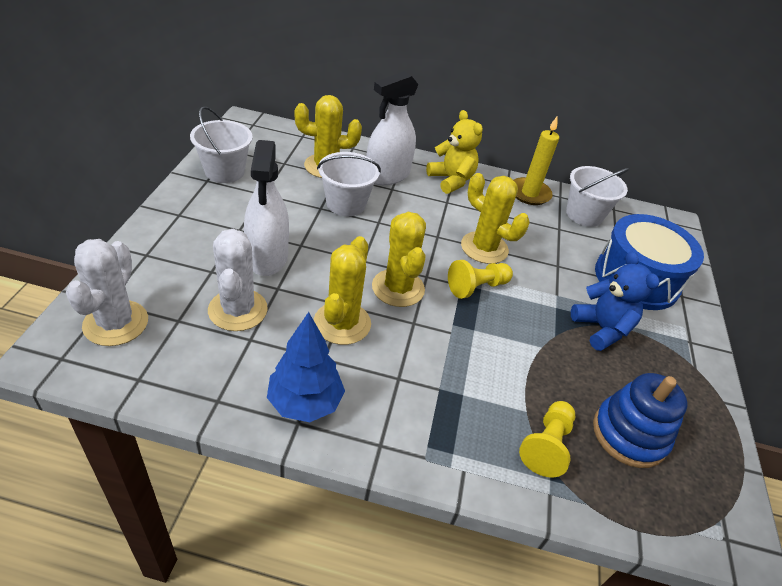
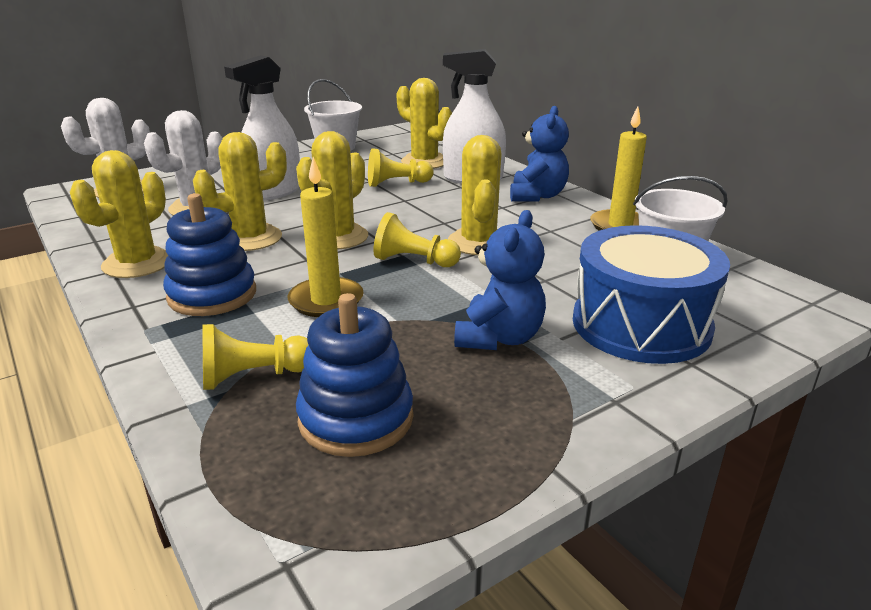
camera: 50 degrees right, 15 degrees down
blue tree [267,312,345,422] -> yellow cactus [70,150,168,278]
white bucket [317,152,381,216] -> yellow pawn [368,148,434,187]
yellow teddy bear [426,110,483,194] -> blue teddy bear [510,106,569,202]
none -> blue stacking toy [163,193,256,316]
none -> yellow candle [288,157,364,317]

